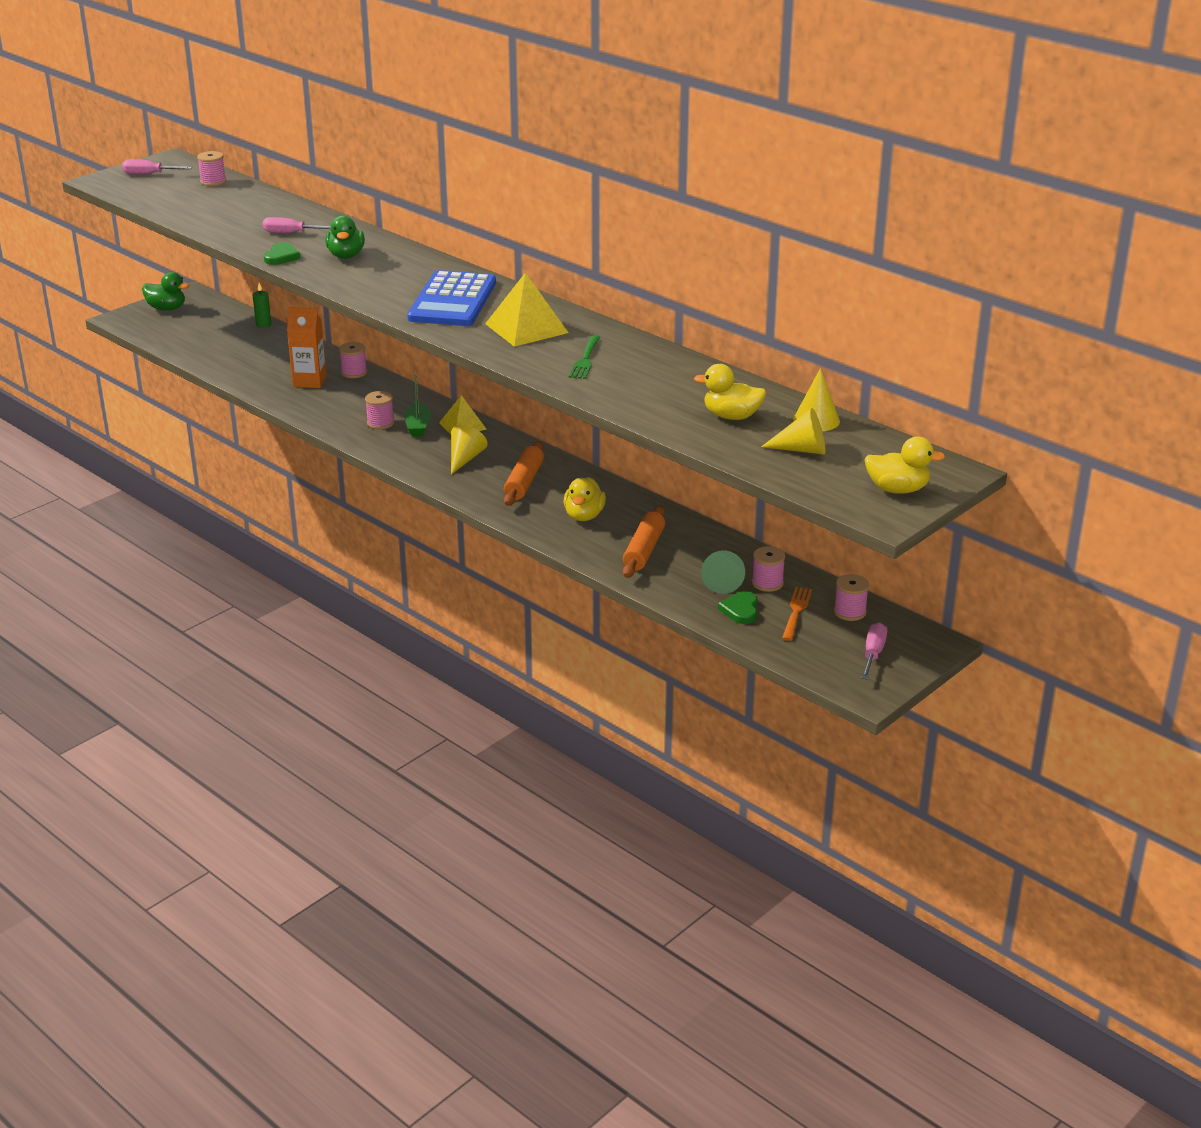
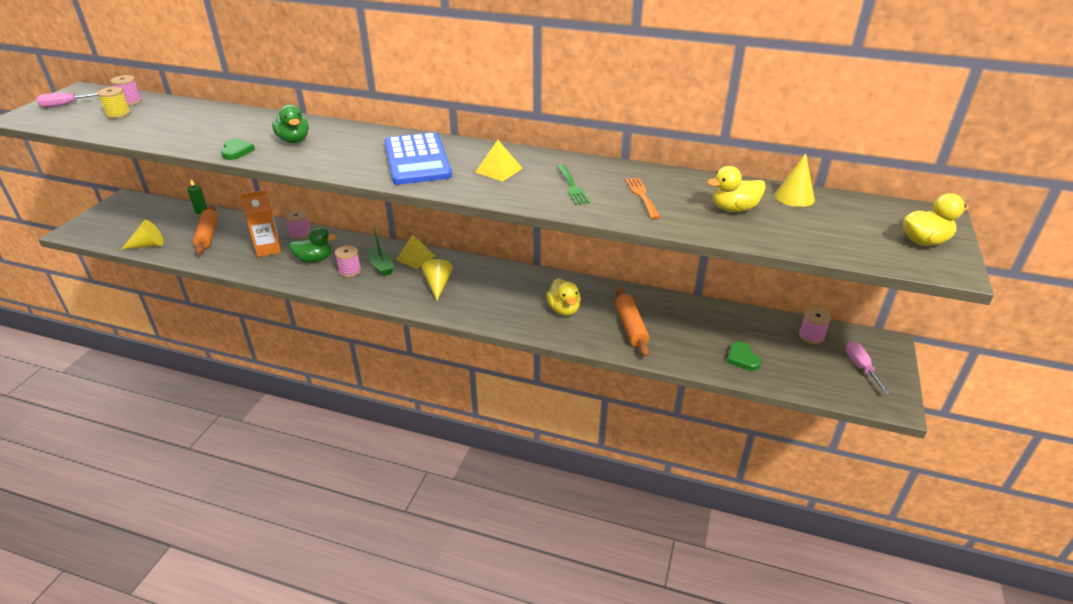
camera: 25 degrees left, 5 degrees up
green duck [142,272,189,311] -> green duck moved to [289,227,336,263]
pink screwdriver [263,217,331,233] -> none
yellow pyramid [485,273,569,347] -> yellow pyramid [475,140,523,182], size x0.65
orange rolling pin [504,441,544,506] -> orange rolling pin moved to [193,205,218,254]
green cone [701,551,745,594] -> none
pink spool [752,546,785,592] -> none
yellow cone [761,408,825,455] -> yellow cone moved to [121,220,164,250]
orange fork [782,587,812,641] -> orange fork moved to [625,178,660,219]
none -> yellow spool [97,87,131,119]

